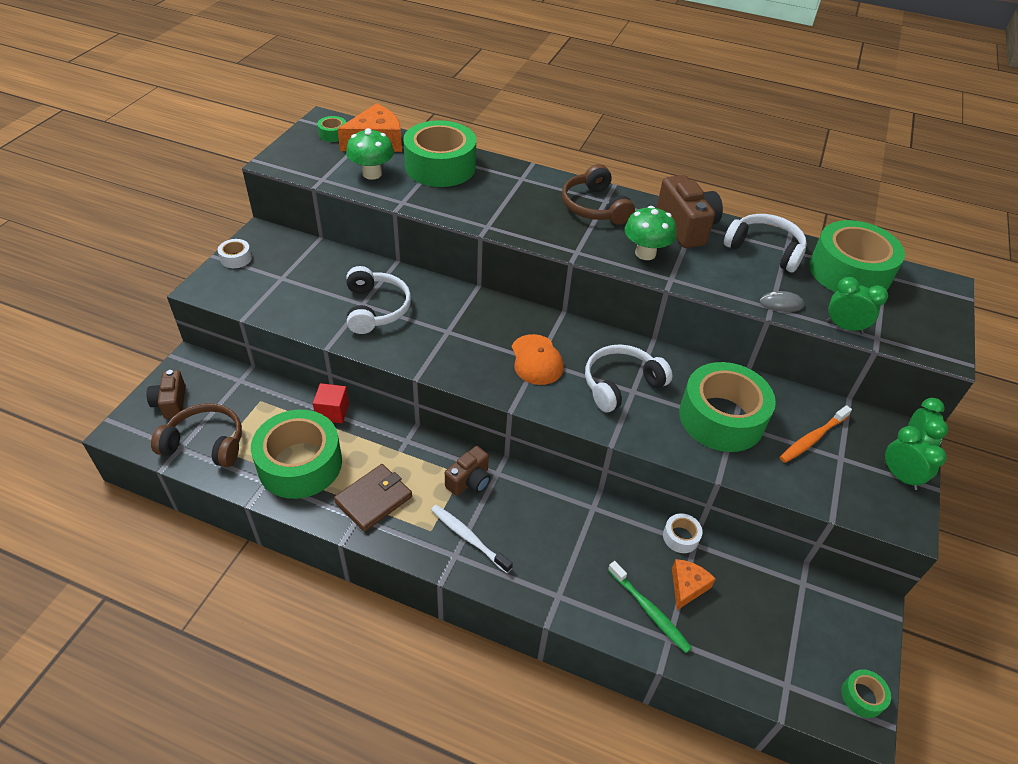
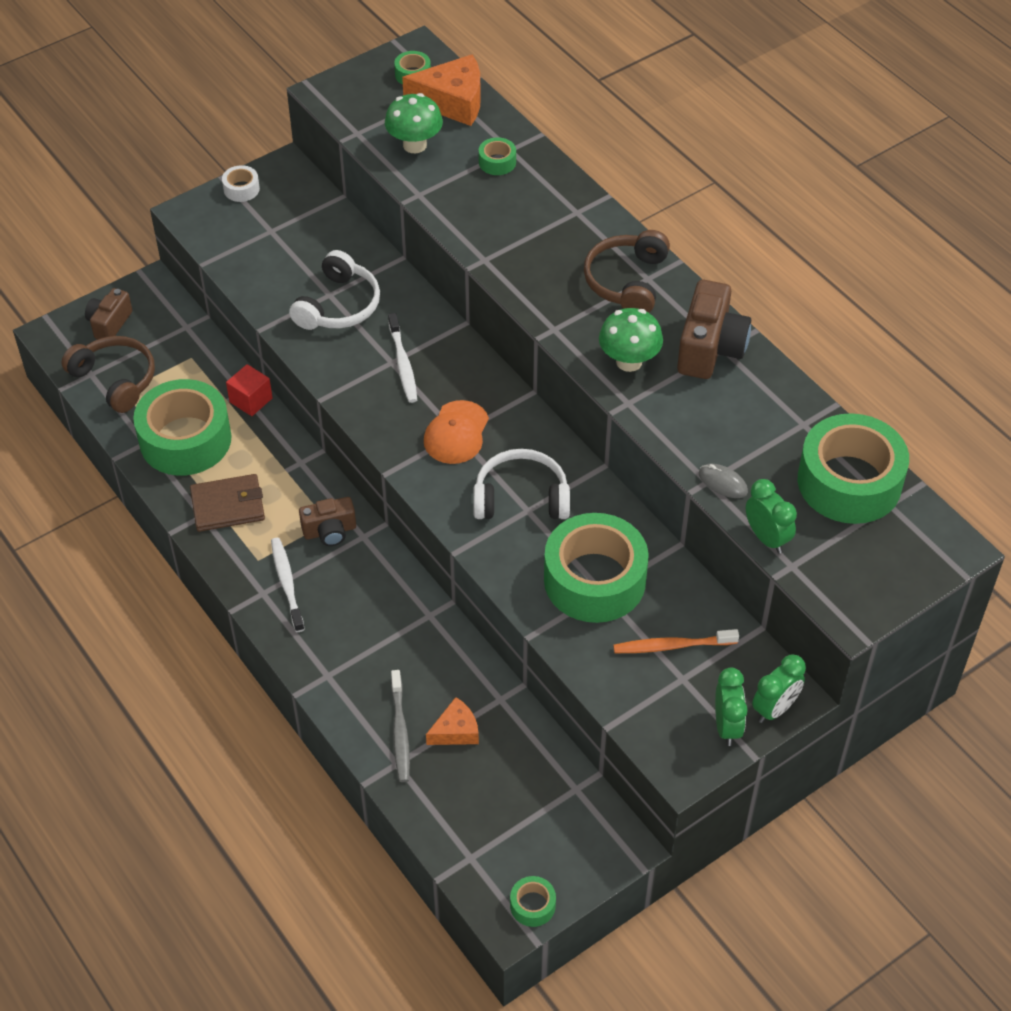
camera: 35 degrees right, 5 degrees up
green tape [403,120,476,187] -> green tape [479,137,516,175], size x0.42
green toothbrush [608,561,692,653] -> grey toothbrush [391,670,410,782]
white tape [663,514,703,553] -> none
white headphones [724,214,807,272] -> none
none -> white toothbrush [388,313,417,403]

